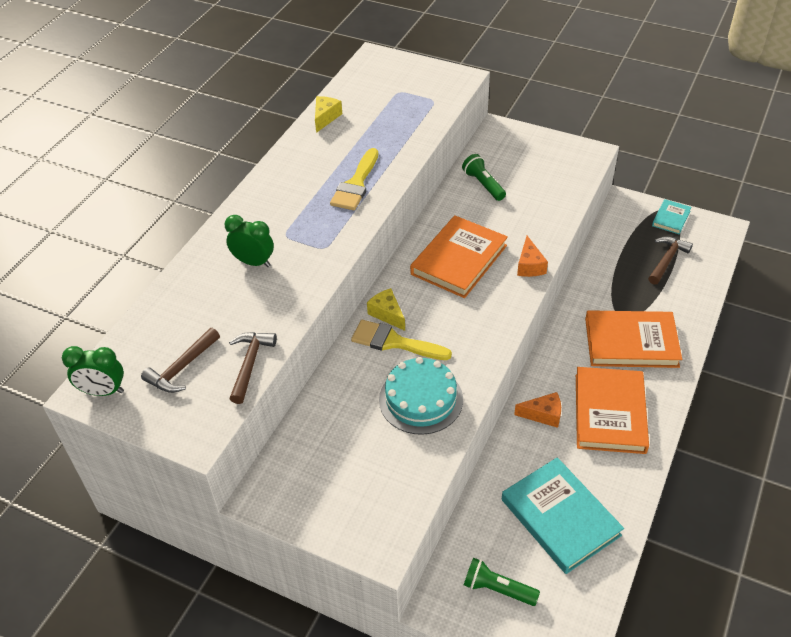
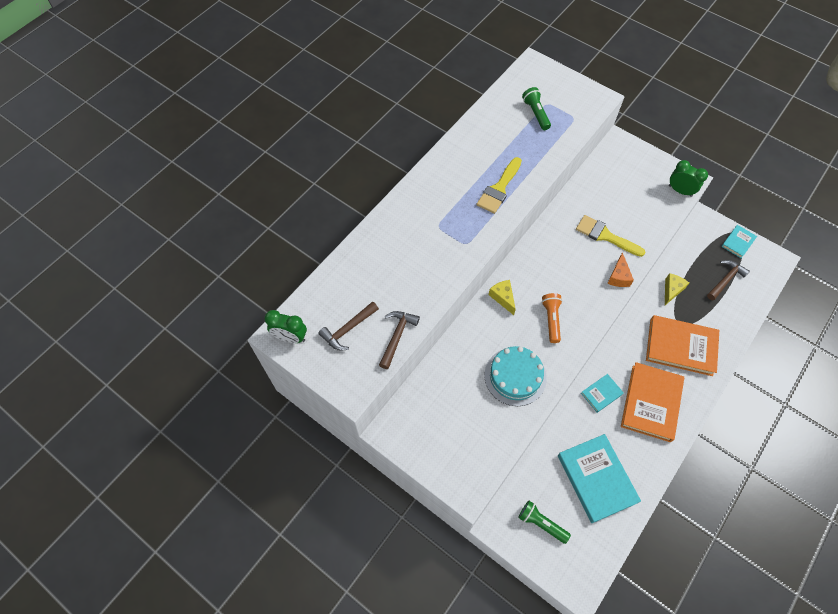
camera: 10 degrees right, 15 degrees up
green clock [225,215,274,267] -> green clock moved to [669,160,708,197]
yellow cheese [315,96,342,133] -> yellow cheese moved to [665,273,689,305]
yellow brush [351,320,452,360] -> yellow brush moved to [576,215,645,257]
orange book [410,215,508,298] -> none
green flashlight [462,154,506,201] -> green flashlight moved to [522,87,551,130]
orange cheese [514,392,561,428] -> turquoise book [581,374,624,413]
none -> orange flashlight [542,293,562,343]

